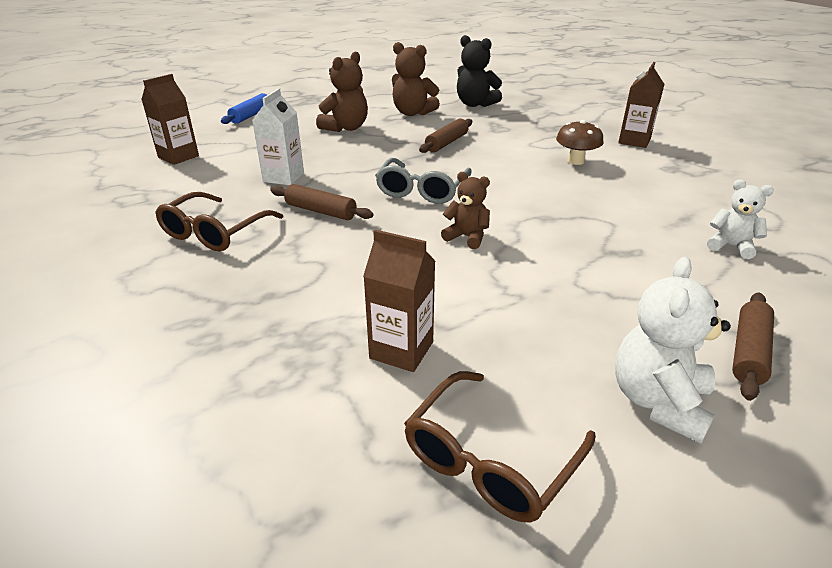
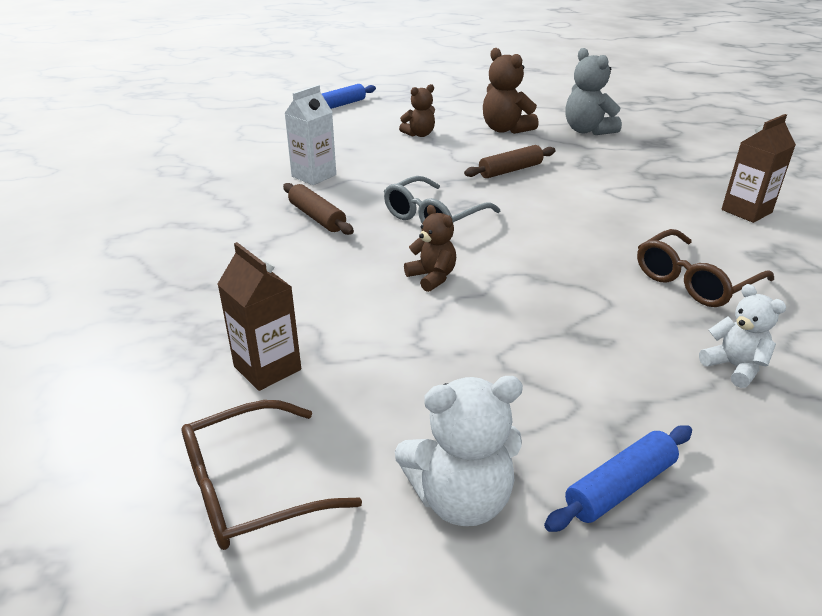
camera: 25 degrees right, 0 degrees up
brown carton [141,74,199,165] -> none
brown glasses [155,192,283,251] -> brown glasses moved to [637,229,774,307]
brown teddy bear [316,52,368,132] -> brown teddy bear [399,84,435,137], size x0.64
black teddy bear [457,35,502,107] -> grey teddy bear [566,48,622,135]
brown mushroom [556,120,604,165] -> none
white teddy bear [615,257,731,444] -> white teddy bear turned 150 degrees counterclockwise [395,376,523,526]
brown rolling pin [732,293,774,401] -> blue rolling pin [544,425,692,532]

